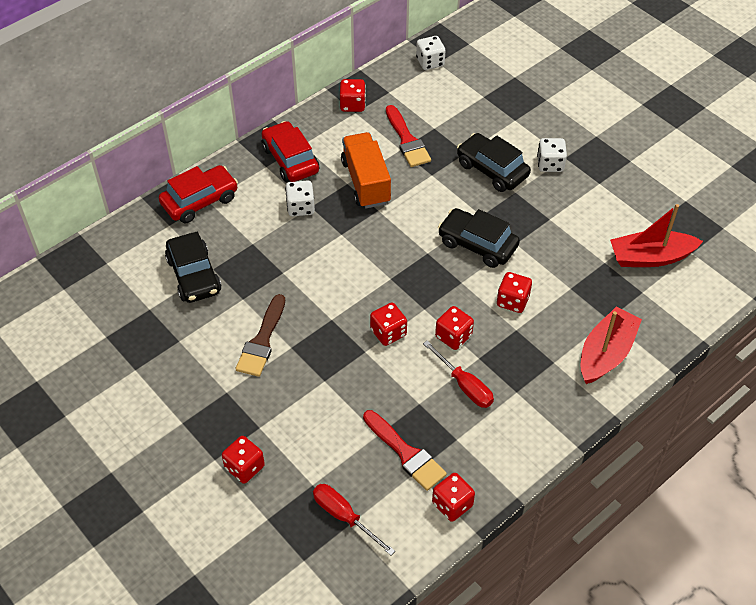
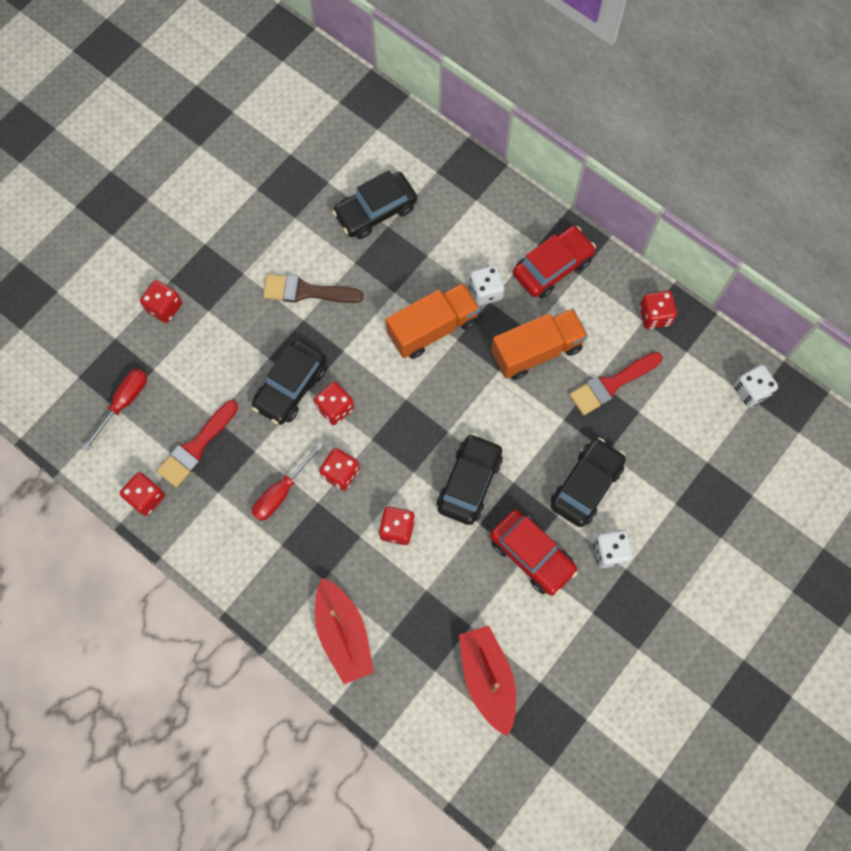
camera: 80 degrees right, 20 degrees up
red car [159,165,238,223] -> red car moved to [490,510,578,596]
red boat [581,306,642,384] -> red boat turned 45 degrees clockwise [315,578,374,684]
none -> black car [252,340,327,425]
none -> orange truck [385,283,480,359]

